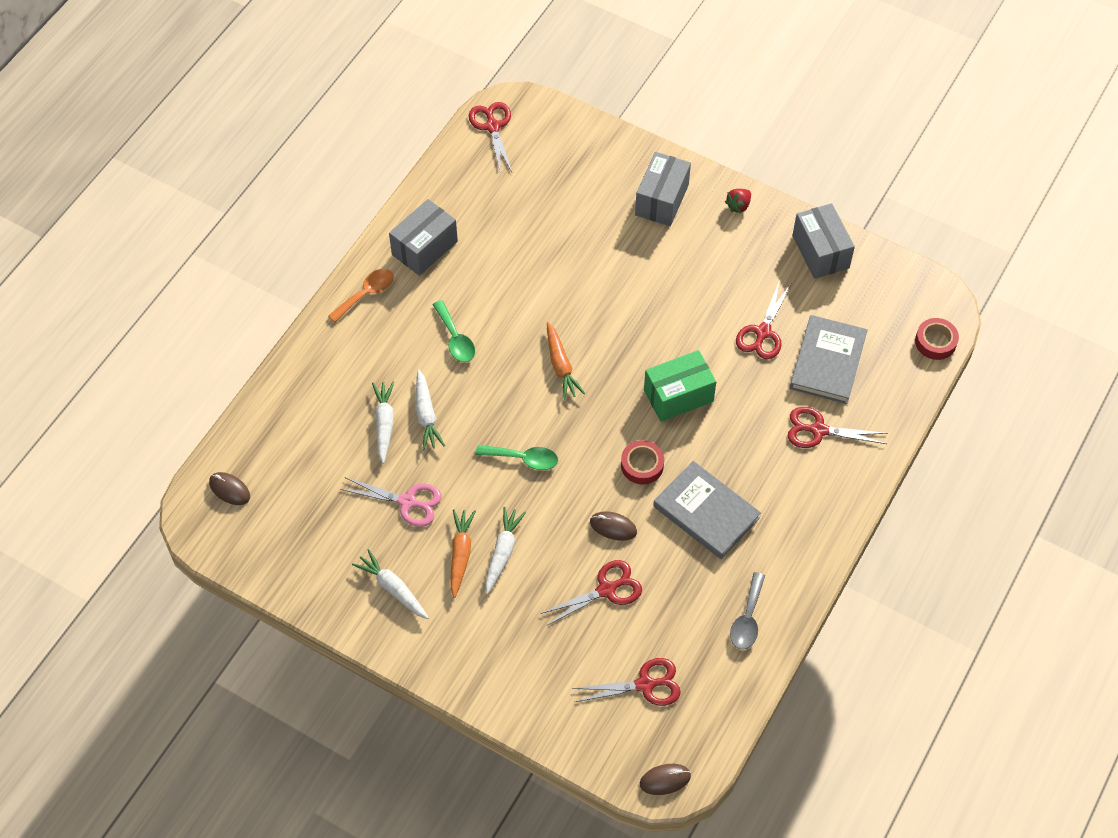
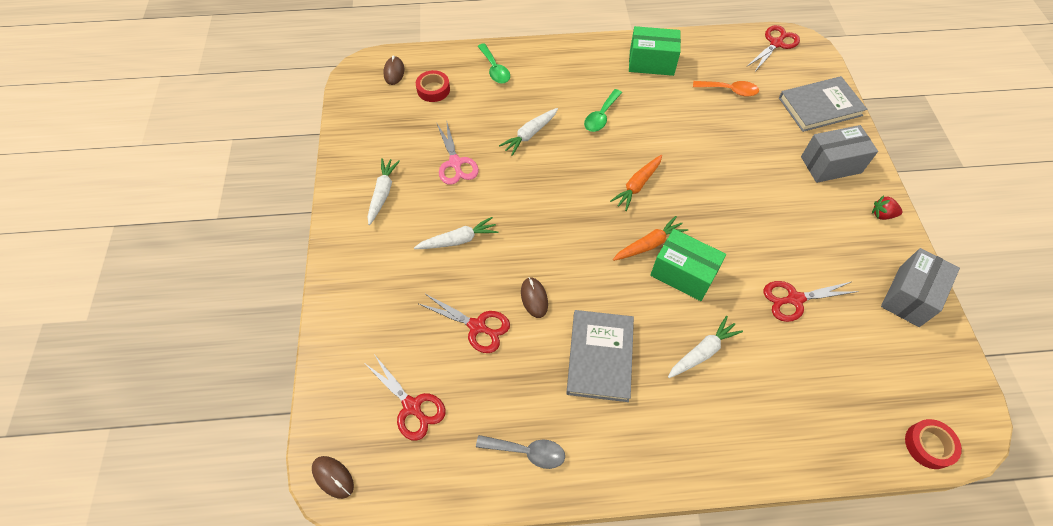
camera: 55 degrees right, 0 degrees up
orange spoon [328,269,394,322] -> orange spoon moved to [693,81,759,97]
white carrot [372,382,394,464] -> white carrot moved to [668,316,743,378]
grey box [389,199,458,276] -> green box [629,26,681,76]
orange carrot [450,509,476,598] -> orange carrot moved to [613,216,688,261]
green spoon [475,445,558,470] -> green spoon moved to [478,43,510,84]
red tape [621,440,664,485] -> red tape moved to [416,70,450,102]
grey spoon [730,572,765,650] -> grey spoon turned 150 degrees counterclockwise [476,435,565,469]
red scissors [788,407,888,448] -> none
grey book [790,315,868,404] -> grey book moved to [779,76,867,132]

